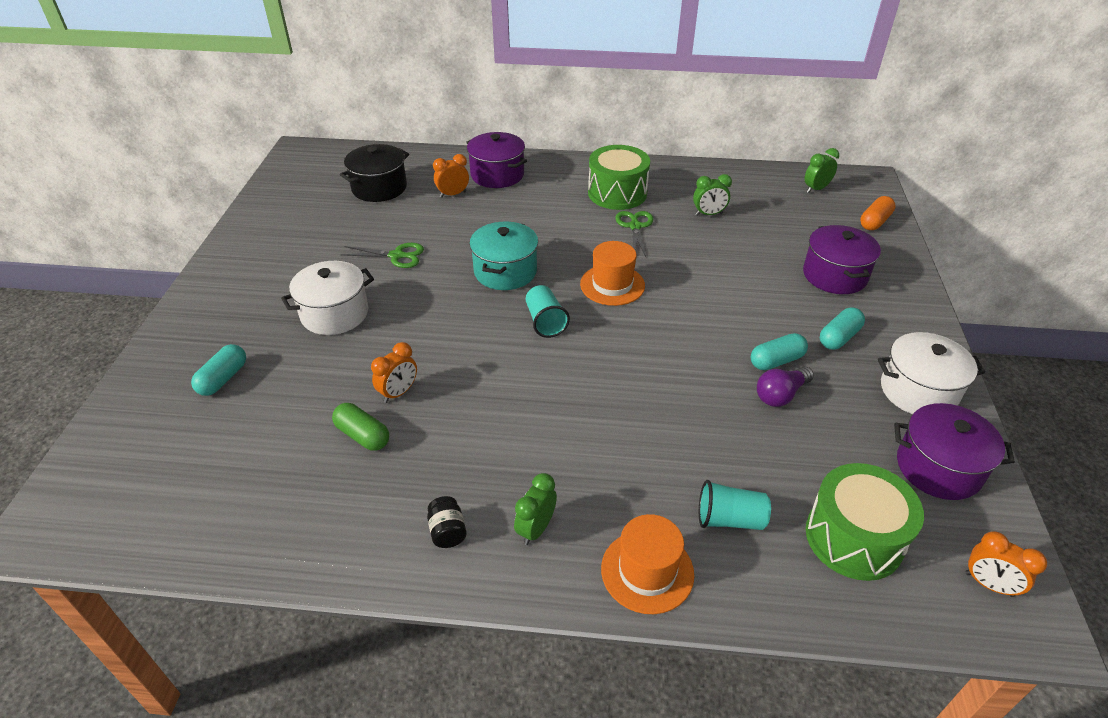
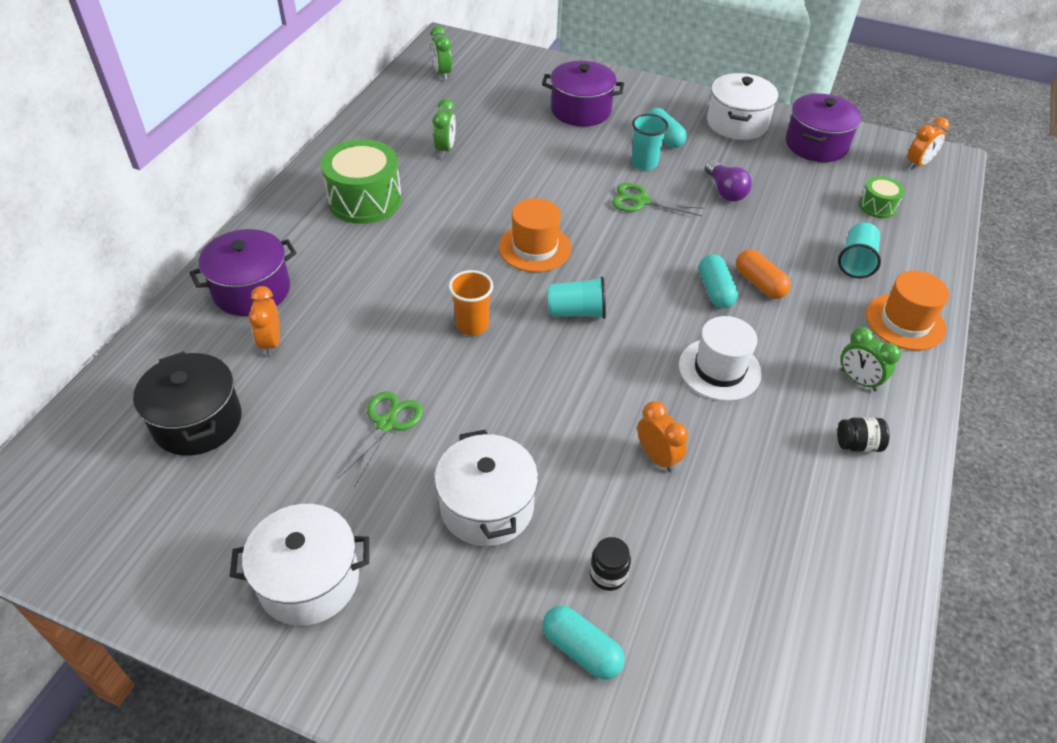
camera: 75 degrees left, 5 degrees up
green capsule [332,403,389,451] -> none
turquoise pot [469,222,538,290] -> orange cup [449,270,493,336]
green scissors [615,211,653,257] -> green scissors moved to [612,183,704,216]
turquoise capsule [751,333,808,370] -> turquoise capsule moved to [699,254,738,308]
green drum [806,463,924,581] -> green drum [859,176,905,218], size x0.51
orange capsule [860,196,896,230] -> orange capsule moved to [736,249,791,299]
none -> white pot [230,504,369,626]
none -> black jar [590,537,631,591]
none -> turquoise cup [631,114,669,170]
none -> white hat [679,316,762,401]

